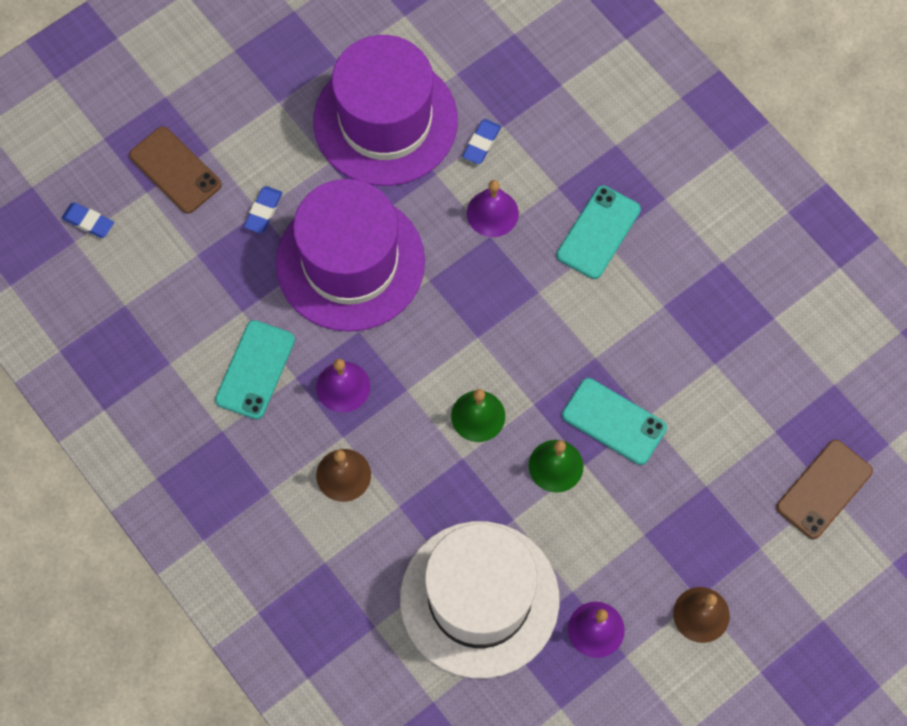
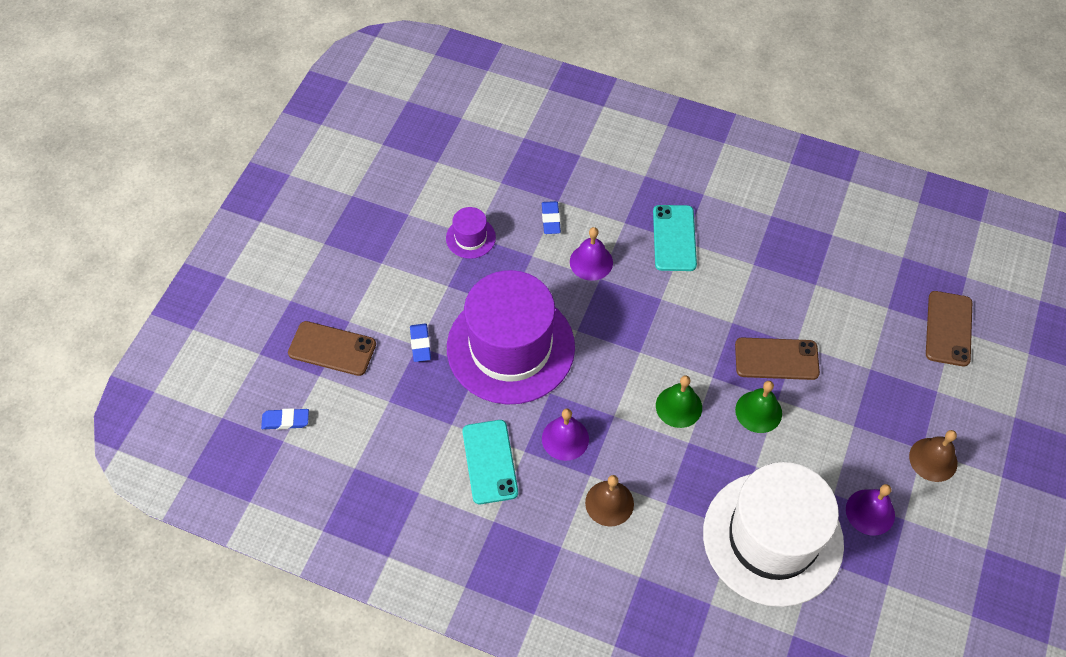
camera: 30 degrees left, 10 degrees down
purple hat [313,35,458,186] -> purple hat [446,207,496,259], size x0.41
turquoise phone [562,378,667,465] -> brown phone [735,338,820,380]

